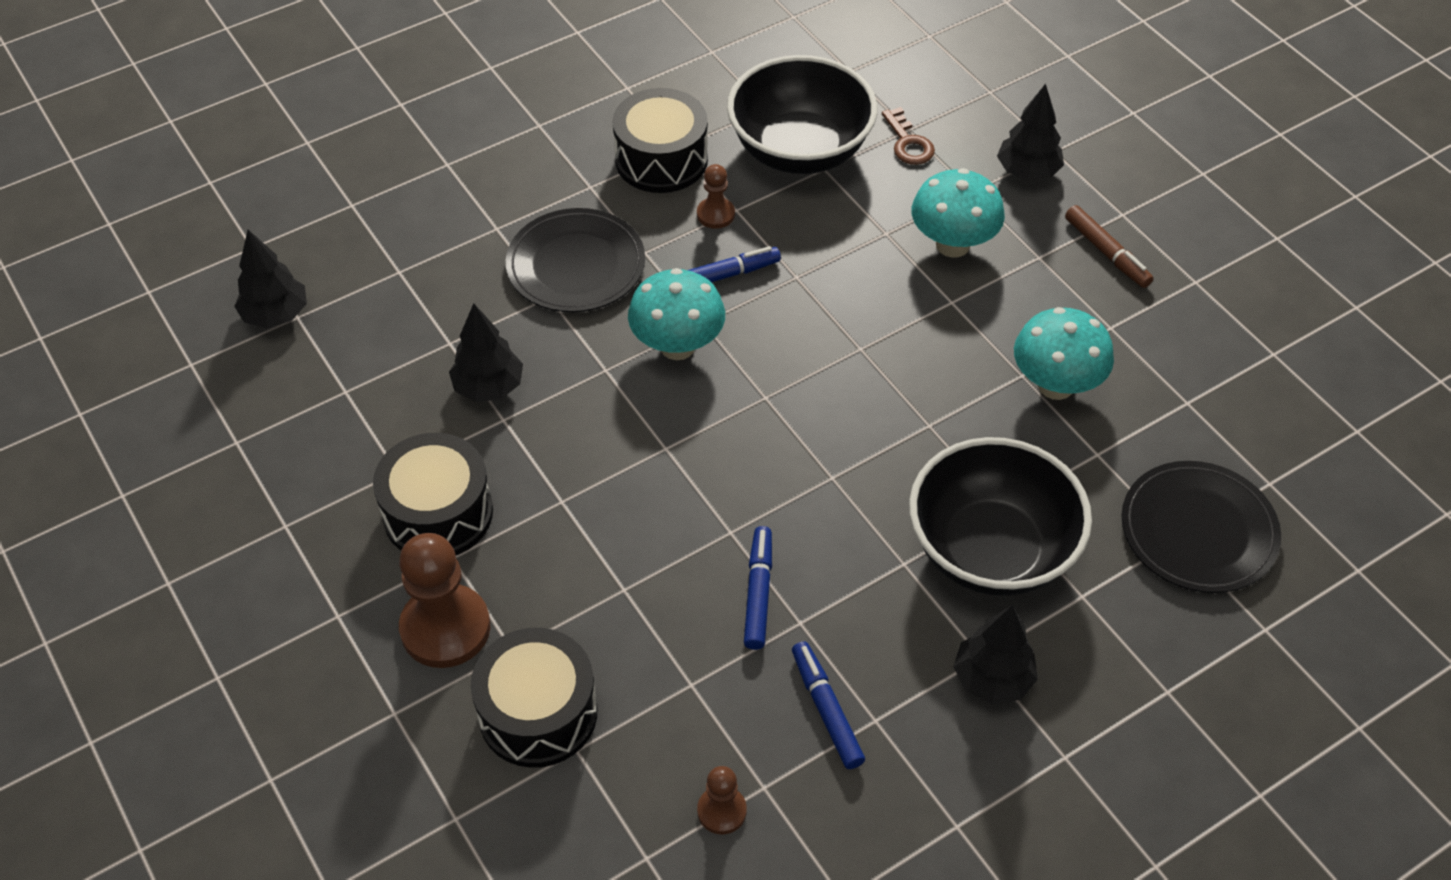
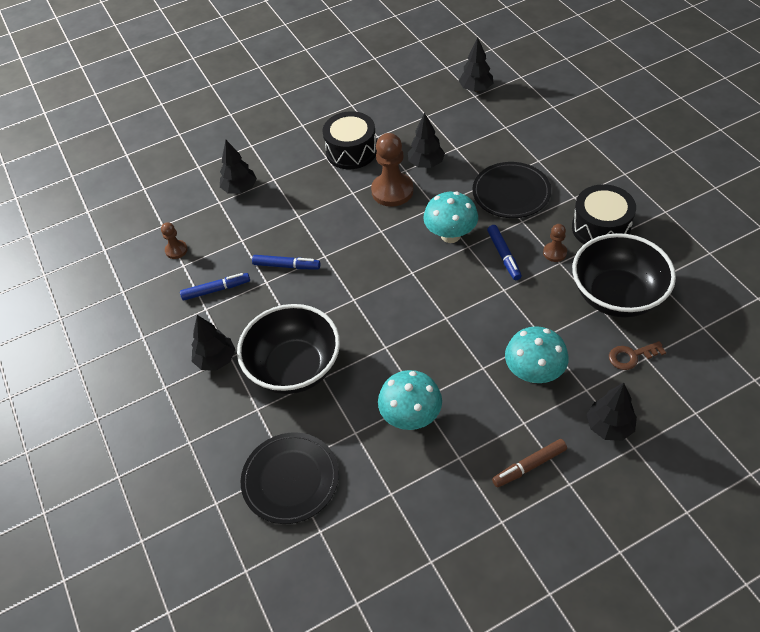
camera: 100 degrees right, 0 degrees up
brown pawn [399,533,490,668] -> brown pawn moved to [371,133,414,207]
black drum [471,628,597,768] -> black tree [220,140,257,194]

